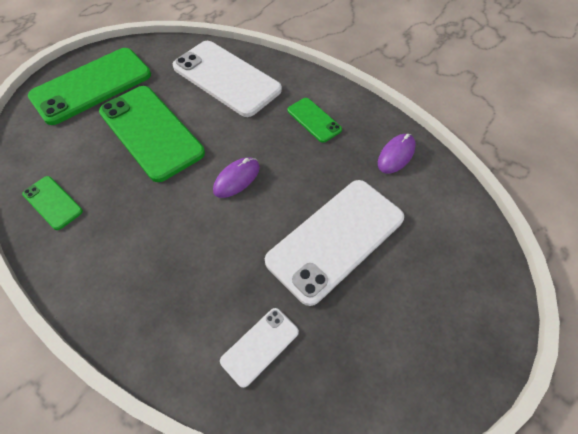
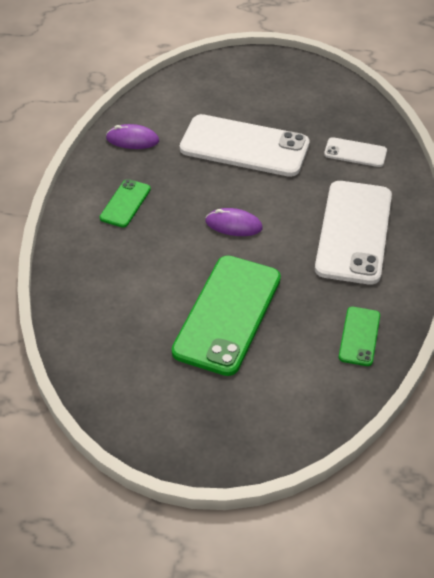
camera: 120 degrees left, 10 degrees down
green phone [28,48,151,125] -> none
white phone [173,41,282,117] -> white phone moved to [315,181,392,285]

